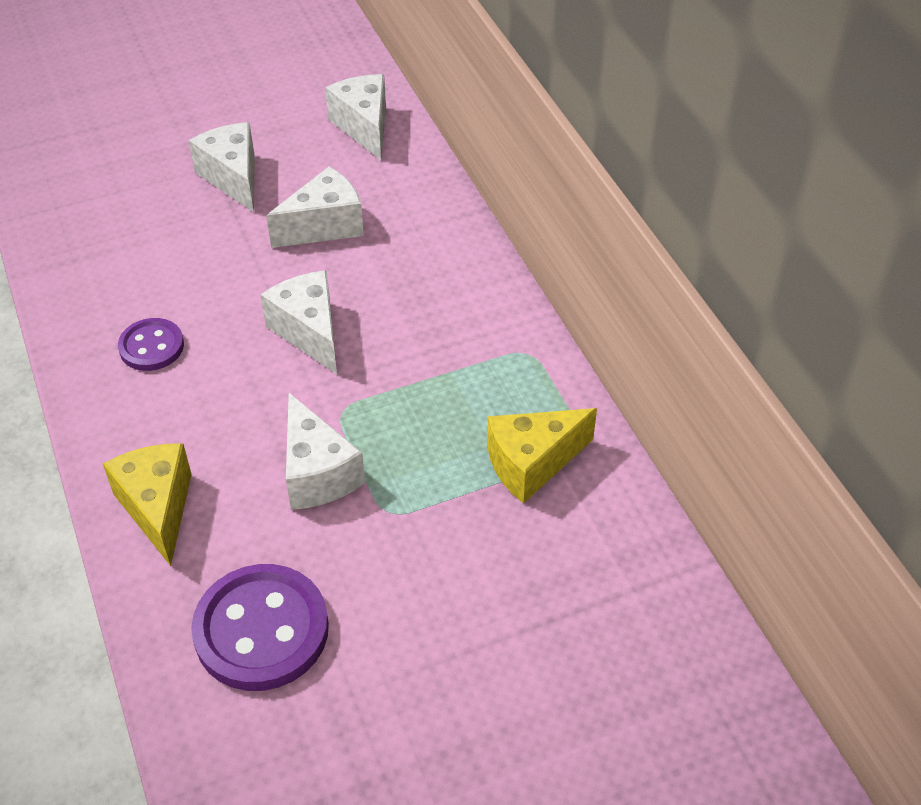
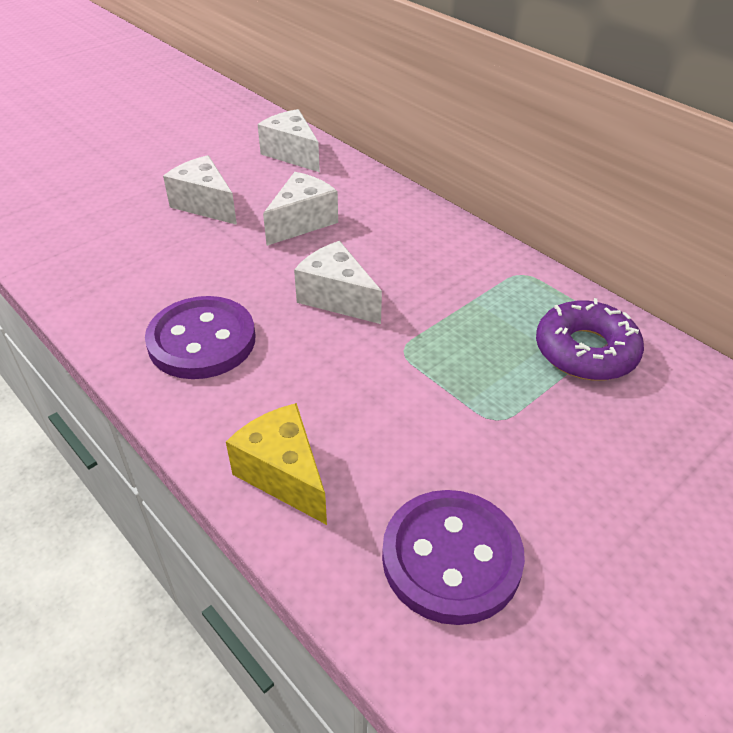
camera: 20 degrees left, 5 degrees down
purple button [118,318,184,371] -> purple button [145,296,255,379], size x1.75
white cheese [286,393,365,510] -> none
yellow cheese [487,408,597,504] -> purple donut [536,298,644,380]

